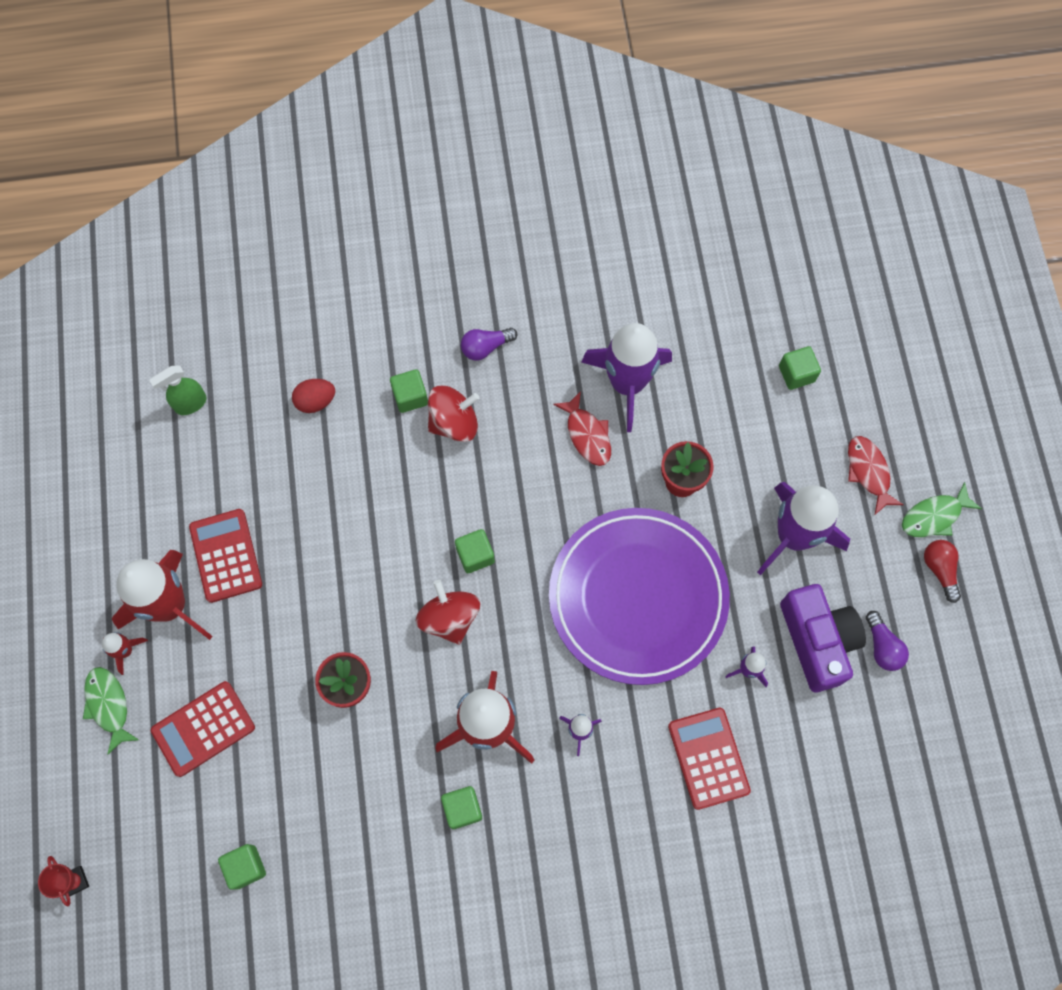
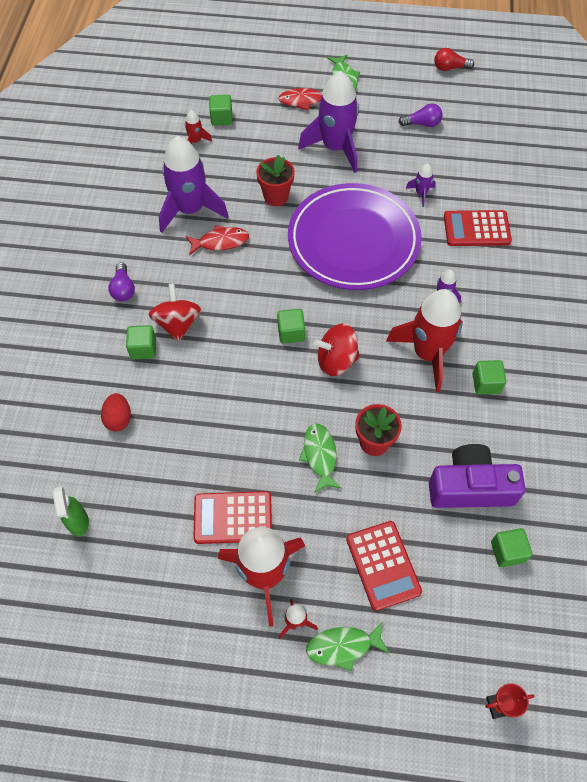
camera: 75 degrees left, 10 degrees down
purple camera [780,584,866,692] -> purple camera moved to [429,444,526,508]
red light bulb [924,540,961,603] -> red light bulb moved to [434,48,474,71]
none -> red rocket [185,110,212,144]
none -> green fish [299,423,342,493]

